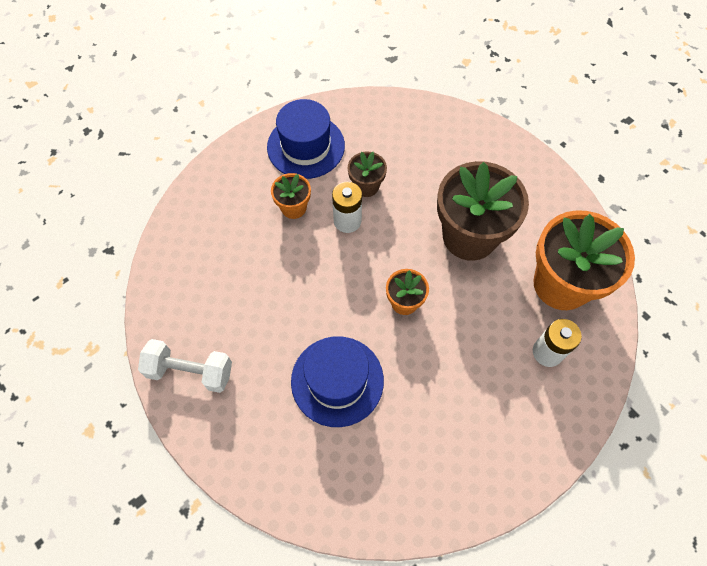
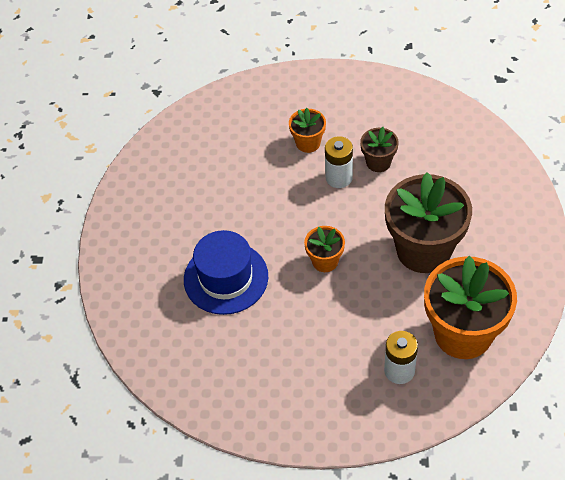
camera: 45 degrees right, 10 degrees down
white dumbbell [138,339,232,393] -> none
blue hat [267,99,345,179] -> none

